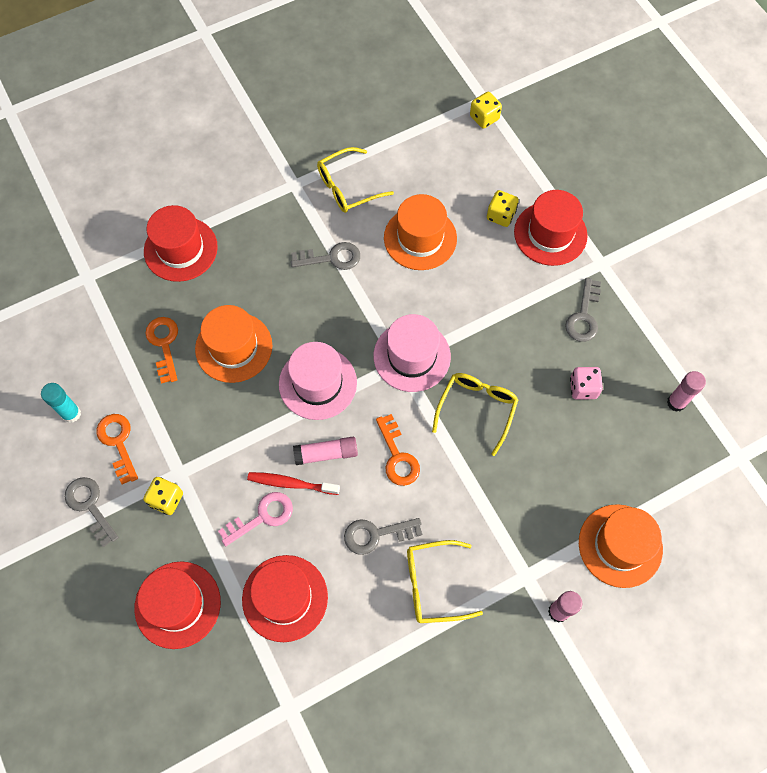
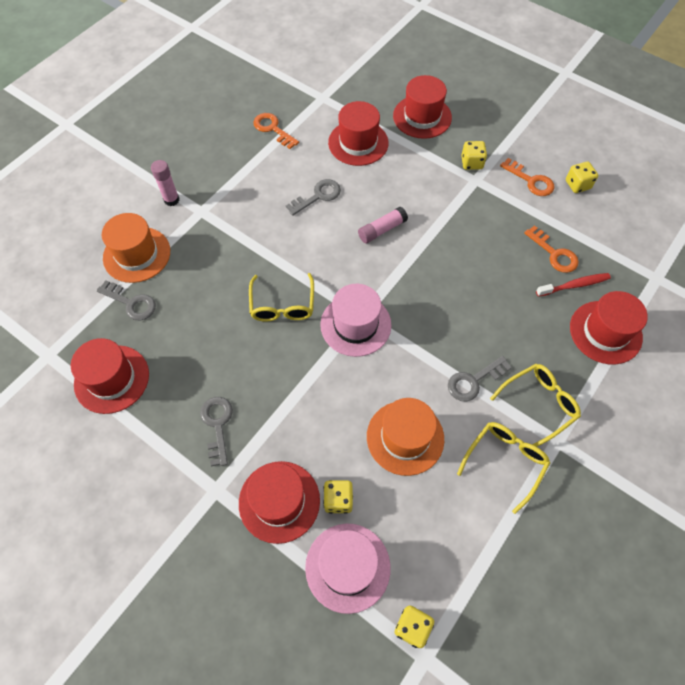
camera: 155 degrees right, 5 degrees down
turquoise glue stick [41,383,81,423] -> yellow dice [566,162,598,193]
grey key [65,477,119,547] -> grey key moved to [96,280,156,320]
orange hat [195,305,272,383] -> none
pink key [218,492,293,546] -> none
red toothbrush [247,472,340,495] -> red toothbrush moved to [536,273,611,297]
pink hat [279,342,357,420] -> pink hat moved to [305,524,391,614]
orange key [376,414,420,486] -> orange key moved to [253,113,299,149]
yellow glasses [407,540,483,623] -> yellow glasses moved to [490,364,581,447]
pink dice [570,367,603,399] -> none
pink glue stick [667,371,706,412] -> red hat [71,338,149,414]

